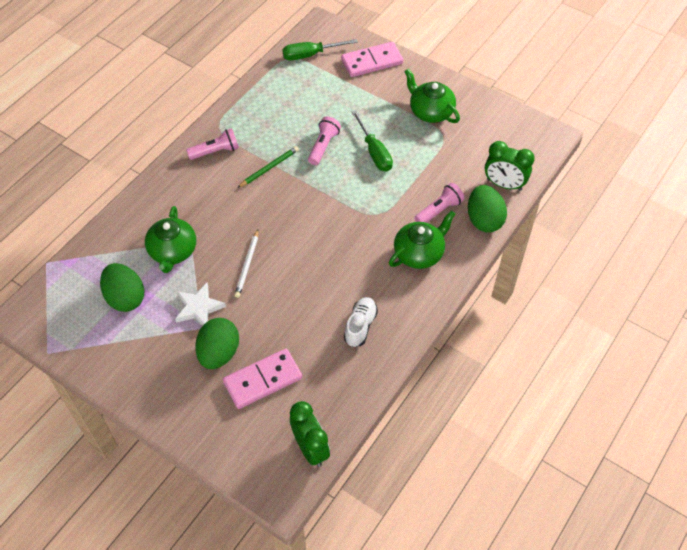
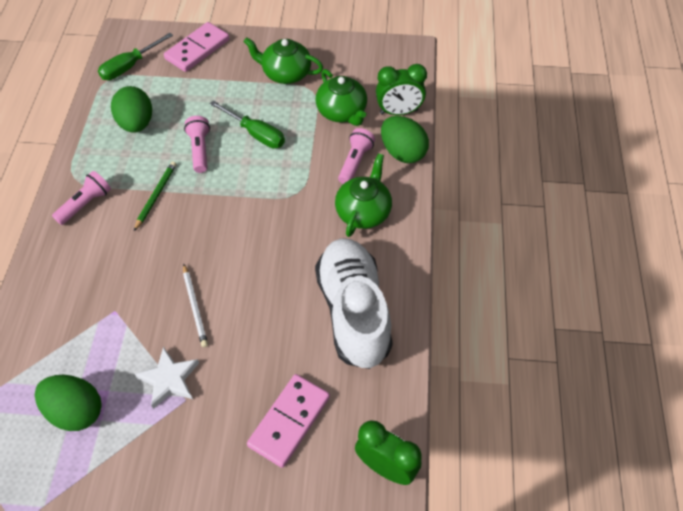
camera: 30 degrees left, 0 degrees up
green teapot [145,206,196,273] -> green teapot moved to [315,69,367,126]
green egg [195,318,239,369] -> green egg moved to [111,86,152,133]
white shoe [344,297,378,347] -> white shoe [315,239,393,369], size x2.16

